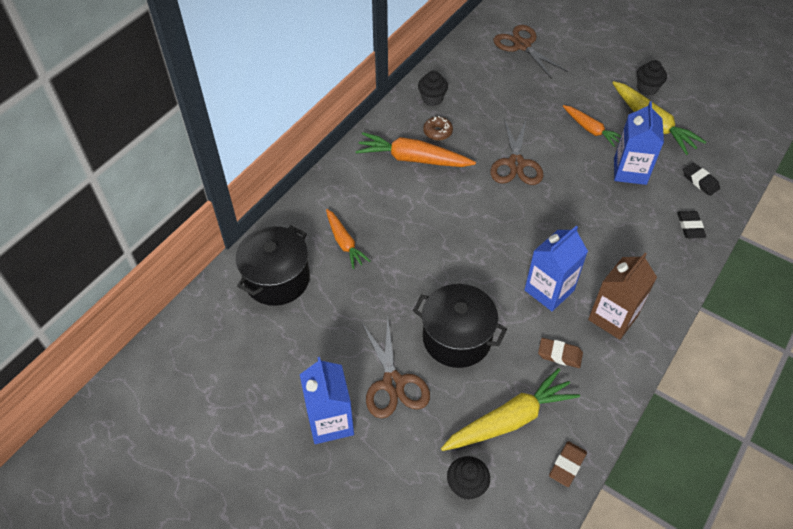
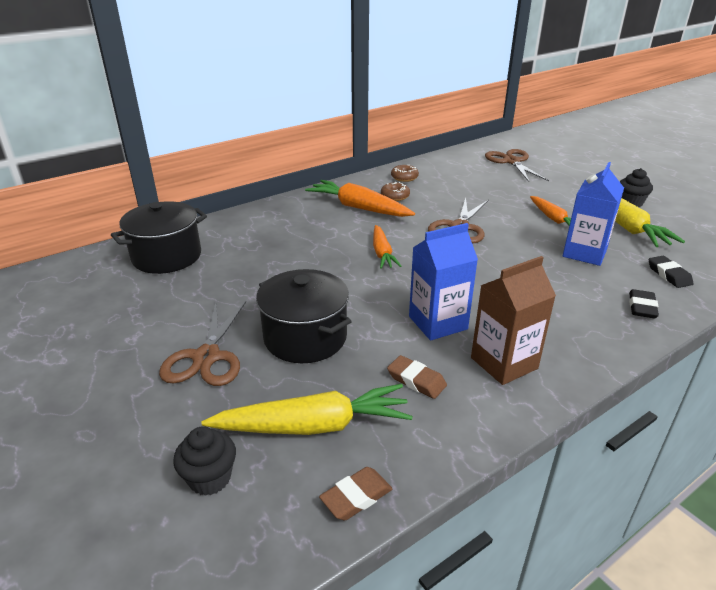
camera: 20 degrees right, 20 degrees down
blue carton [300,357,354,444] -> none
orange carrot [326,209,370,269] -> orange carrot moved to [373,225,402,269]
black cupcake [418,71,448,106] -> brown donut [391,165,419,182]

